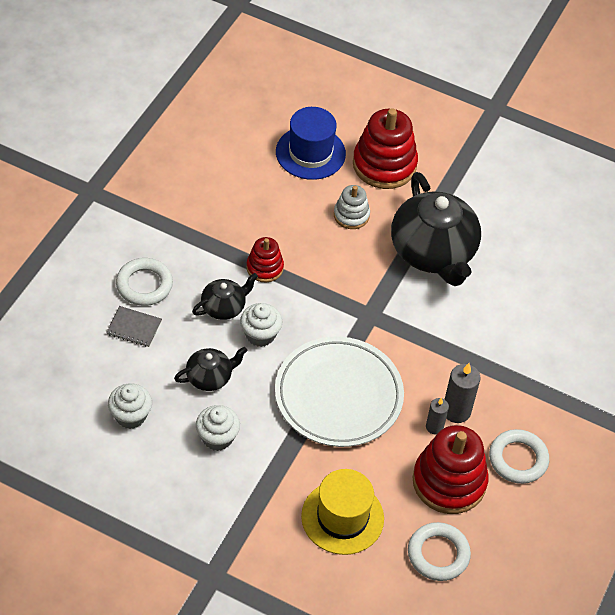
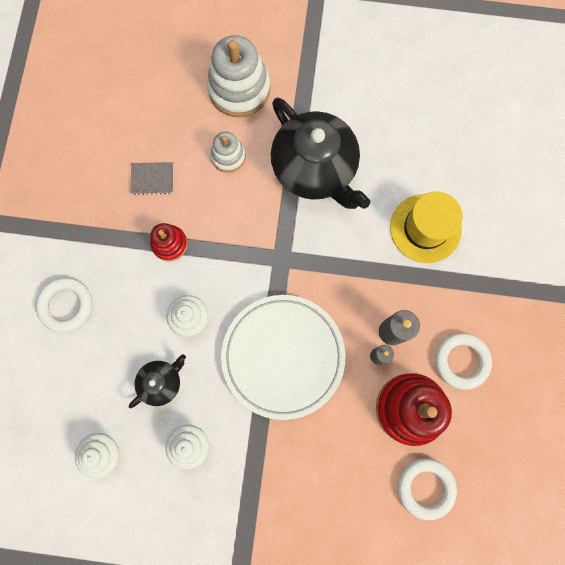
camera: 15 degrees left, 25 degrees up
grey notebook [106,306,162,347] -> grey notebook moved to [131,162,173,195]
black teapot [192,273,258,320] -> none
blue hat [276,107,346,180] -> none
yellow hat [301,469,384,555] -> yellow hat moved to [390,191,463,263]
red stacking toy [353,108,418,189] -> white stacking toy [207,35,270,117]

